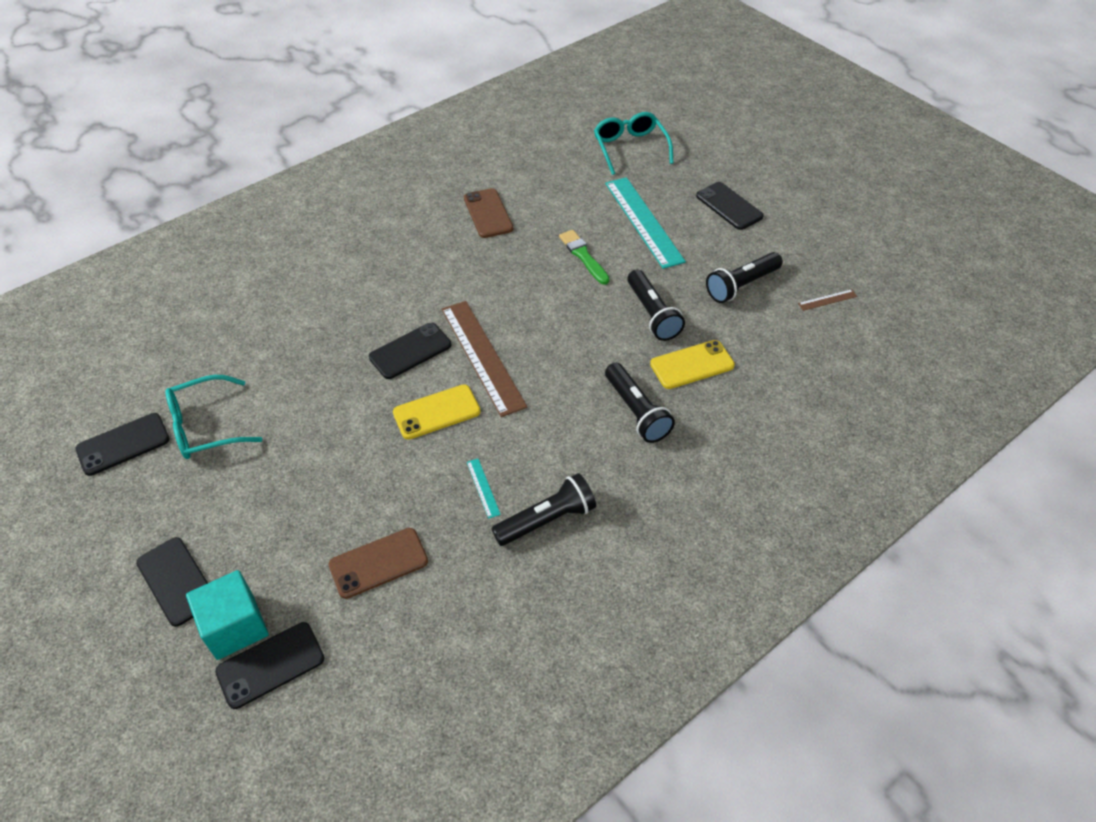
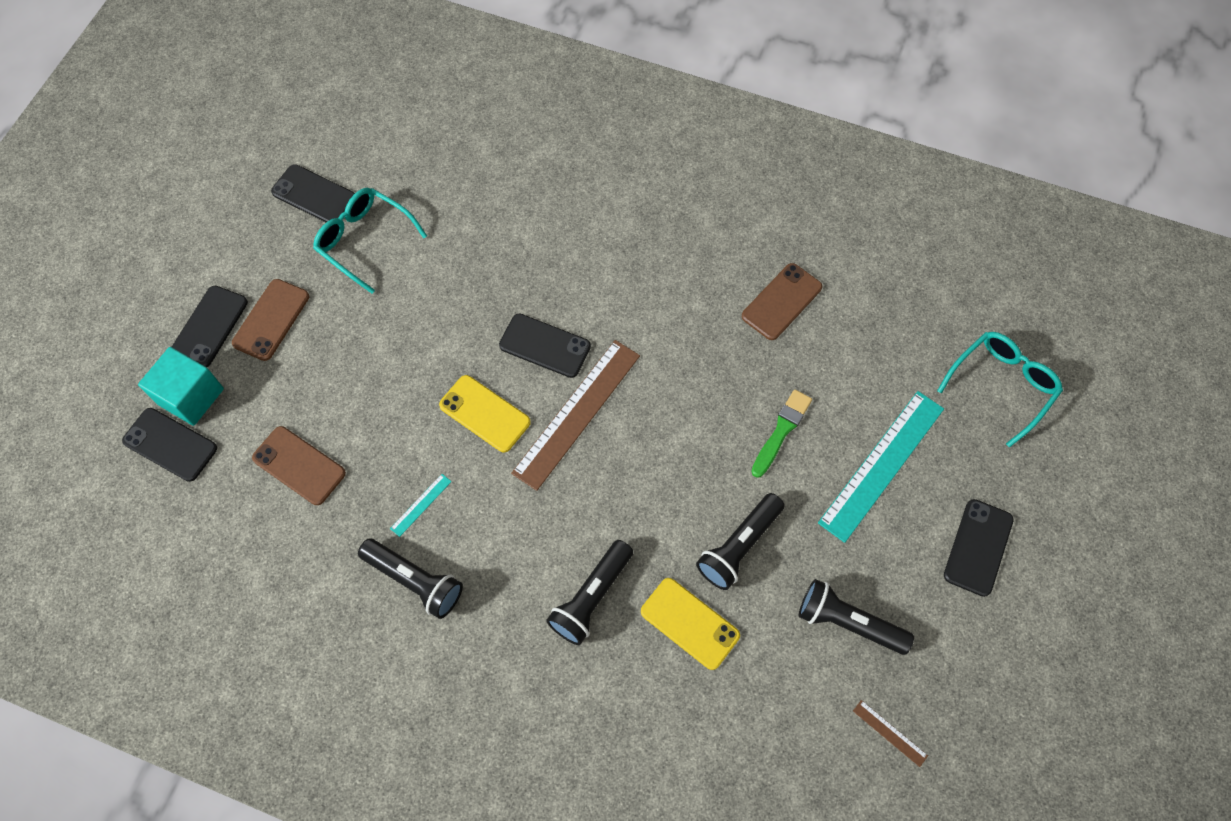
camera: 60 degrees right, 15 degrees up
none -> brown phone [232,279,309,361]

